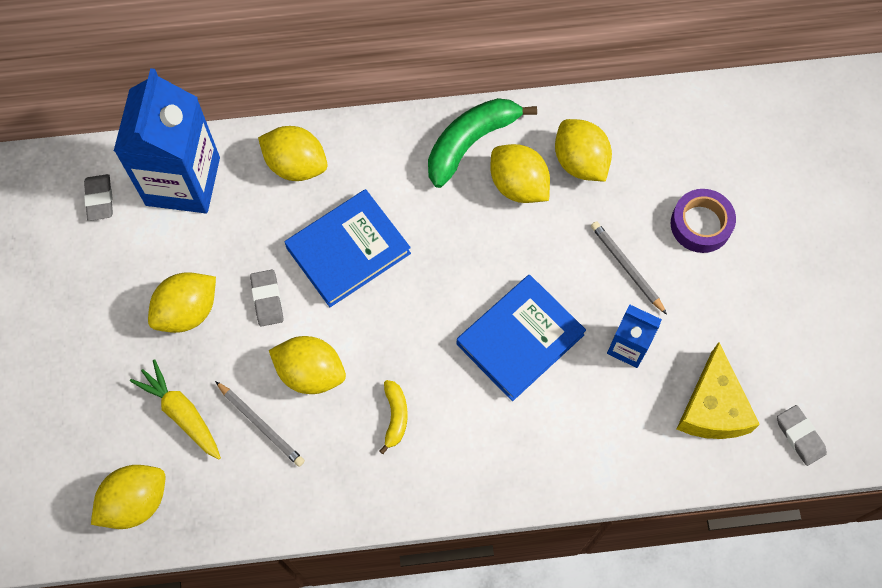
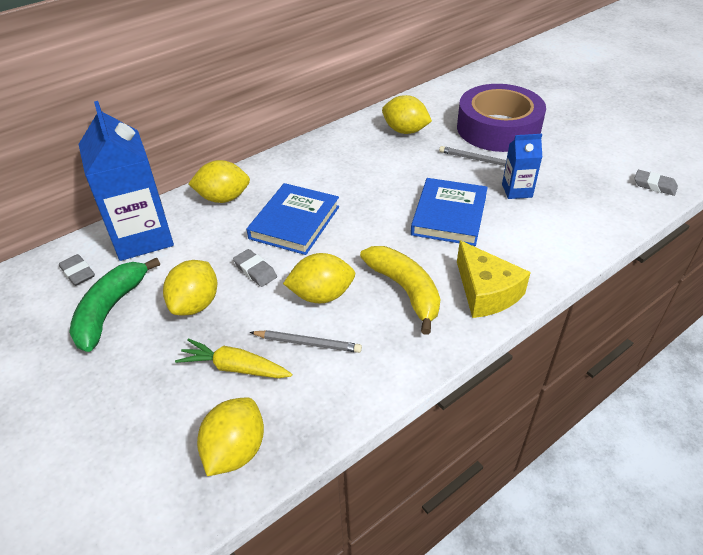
camera: 30 degrees left, 25 degrees down
yellow banana [379,380,408,454] -> yellow banana [360,246,441,335], size x1.93
green banana [428,98,537,188] -> green banana moved to [69,257,160,352]
yellow lemon [490,144,550,203] -> none
purple tape [671,189,736,253] -> purple tape [457,84,546,152], size x1.99
yellow cheese [677,342,760,439] -> yellow cheese moved to [457,240,531,318]

